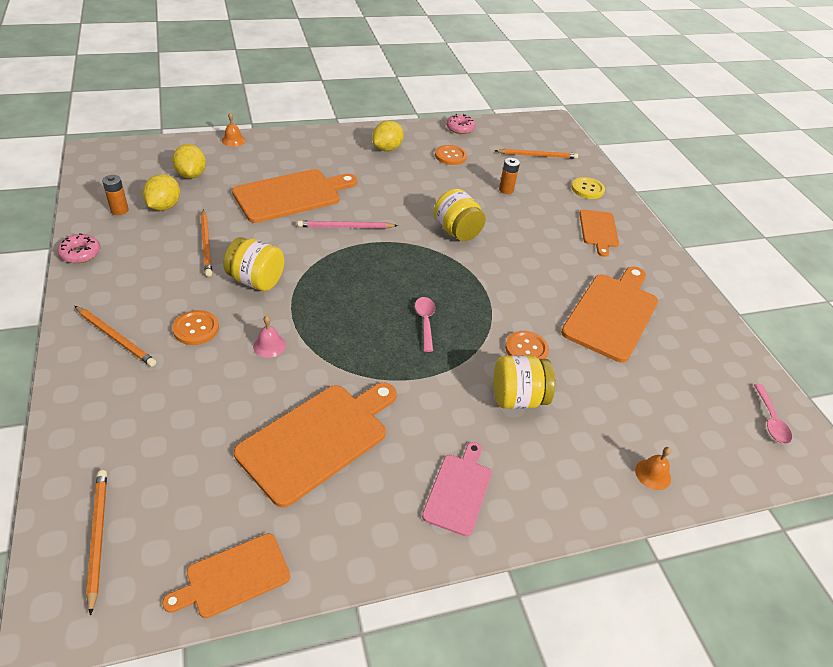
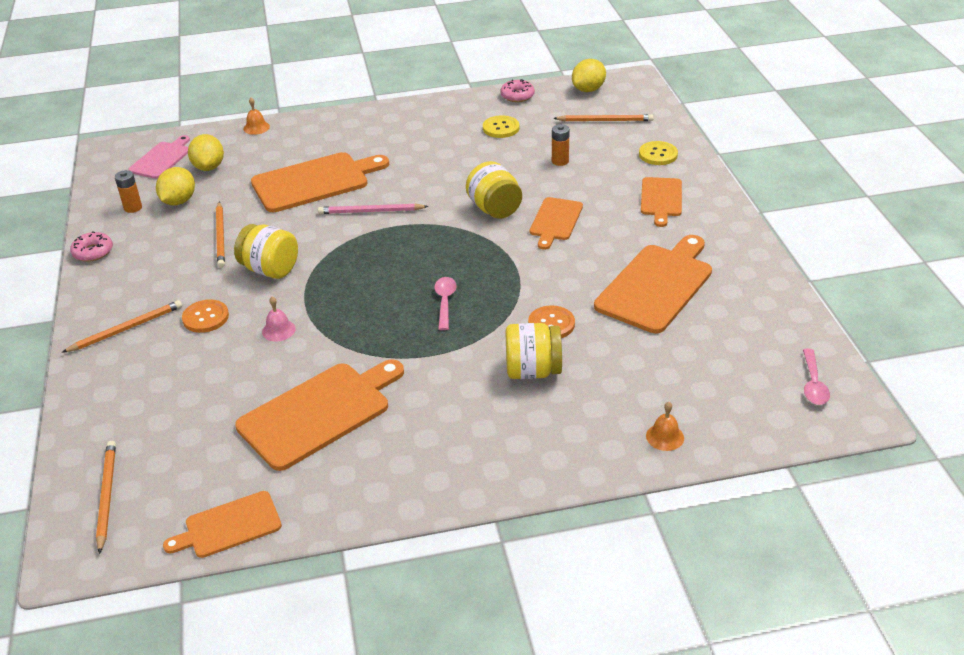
camera: 10 degrees right, 5 degrees down
orange pencil [75,306,156,367] -> orange pencil turned 75 degrees counterclockwise [62,300,182,353]
yellow lemon [372,121,404,151] -> yellow lemon moved to [572,59,606,92]
pink cutting board [422,442,492,536] -> pink cutting board moved to [128,135,190,179]
orange button [435,145,467,165] -> yellow button [483,115,519,138]
none -> orange cutting board [530,197,583,249]

